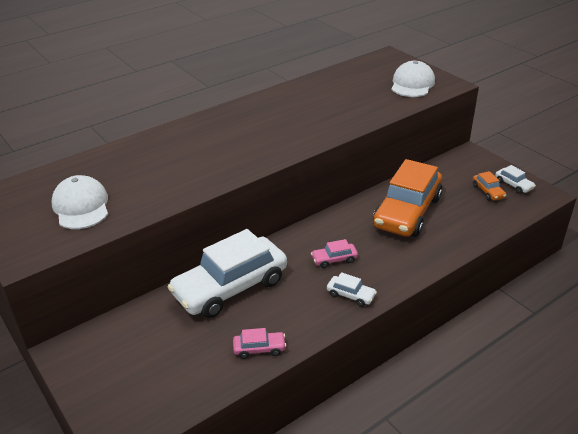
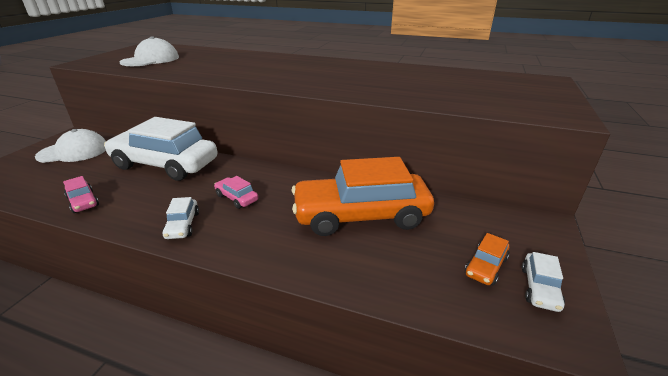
camera: 55 degrees right, 5 degrees down
white cap [391,61,435,97] -> white cap moved to [35,129,106,163]

